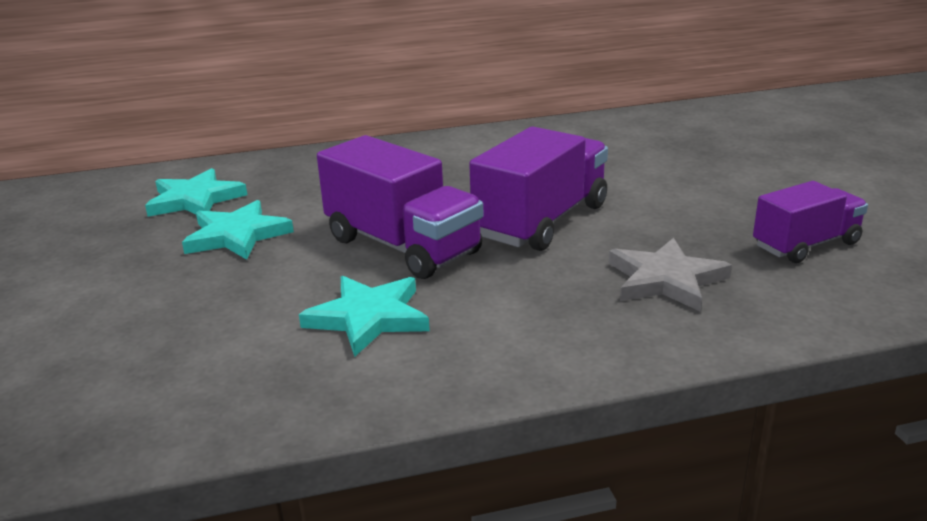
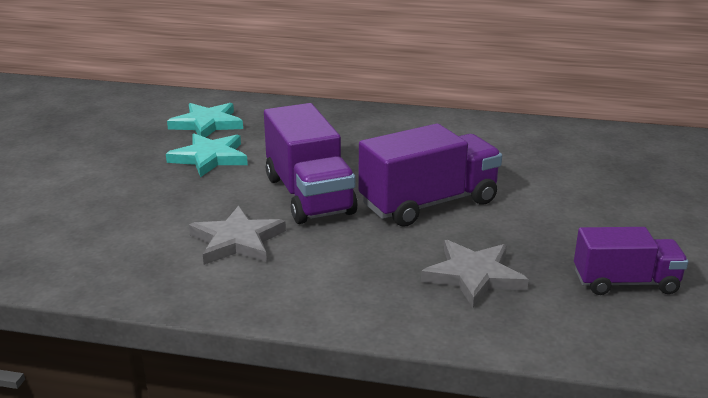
camera: 25 degrees right, 0 degrees up
turquoise star [299,276,430,357] -> grey star [189,206,286,265]

